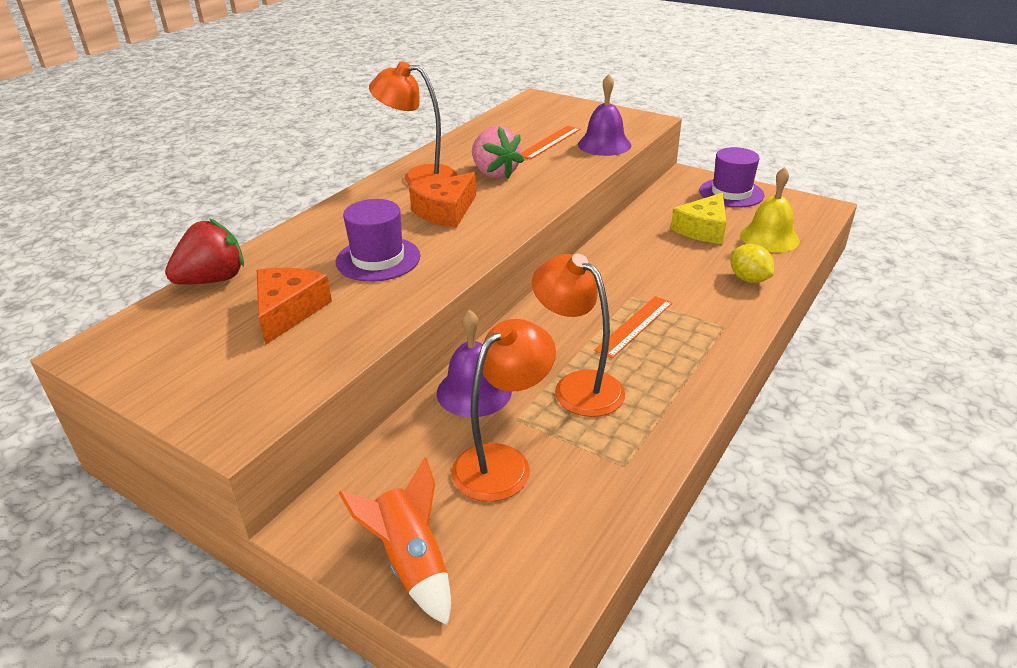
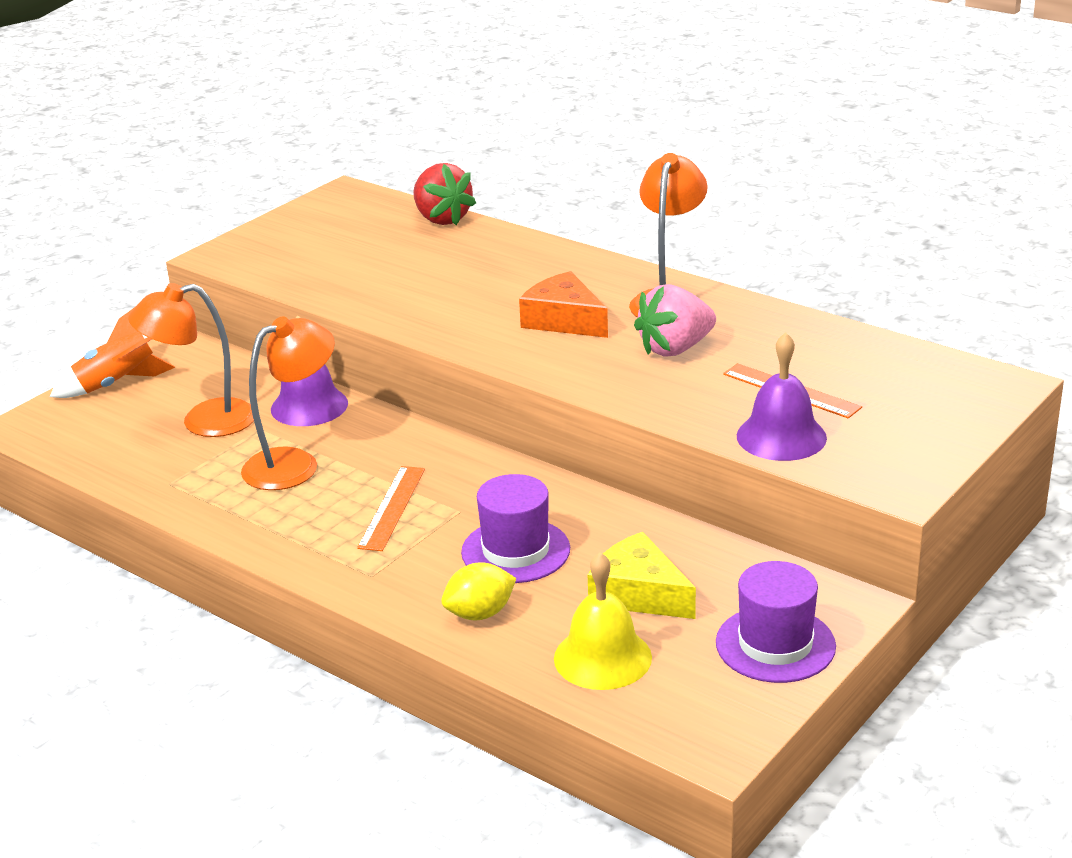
camera: 95 degrees right, 5 degrees down
orange cheese [257,268,332,345] -> none
purple hat [336,199,420,282] -> purple hat moved to [461,474,570,583]
orange lamp [451,319,556,502] -> orange lamp turned 120 degrees clockwise [128,283,254,437]
orange ruler [594,296,672,359] -> orange ruler turned 60 degrees clockwise [357,466,425,551]

